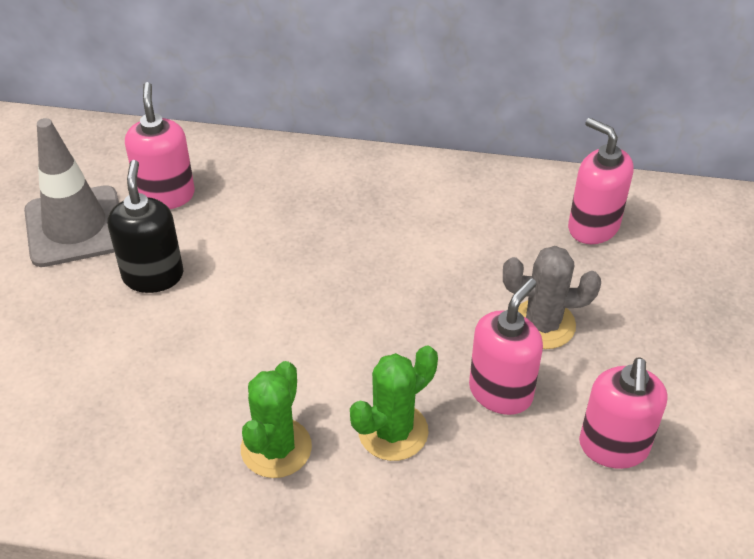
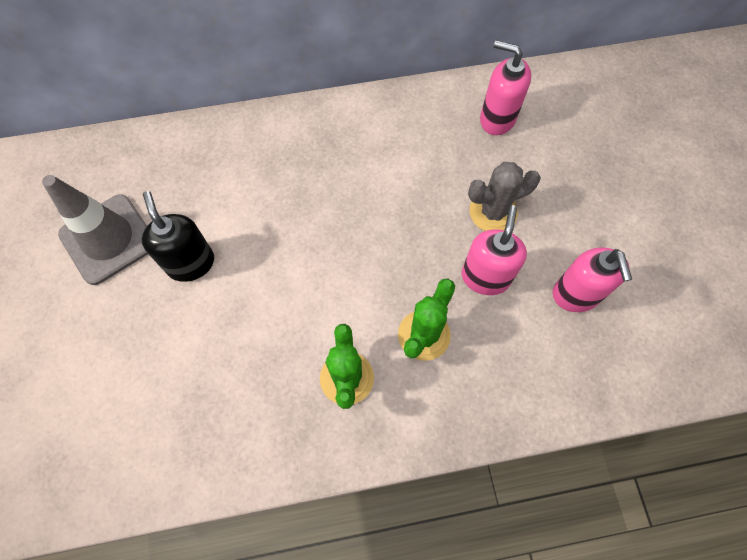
camera: 20 degrees left, 20 degrees up
pink soap dispenser [125,82,195,209] -> none

